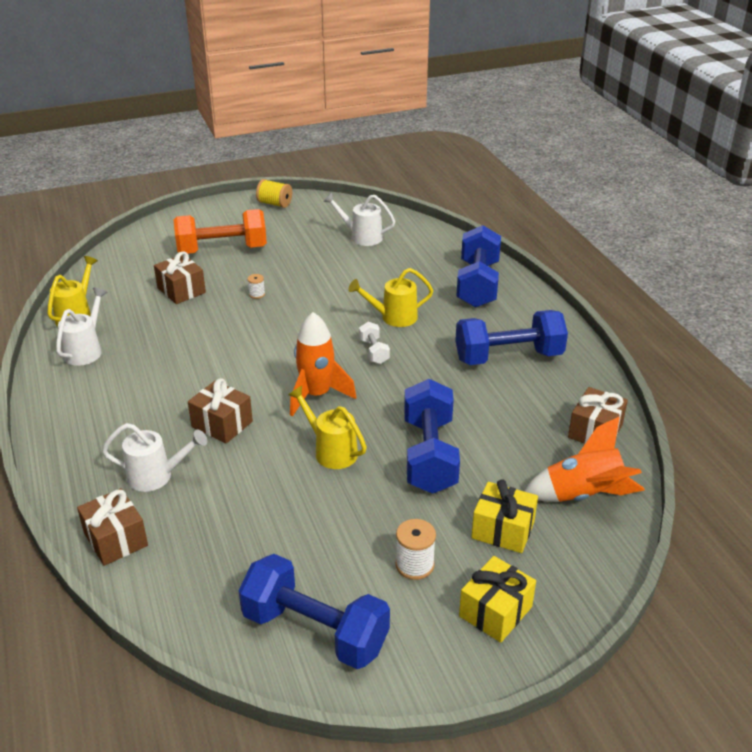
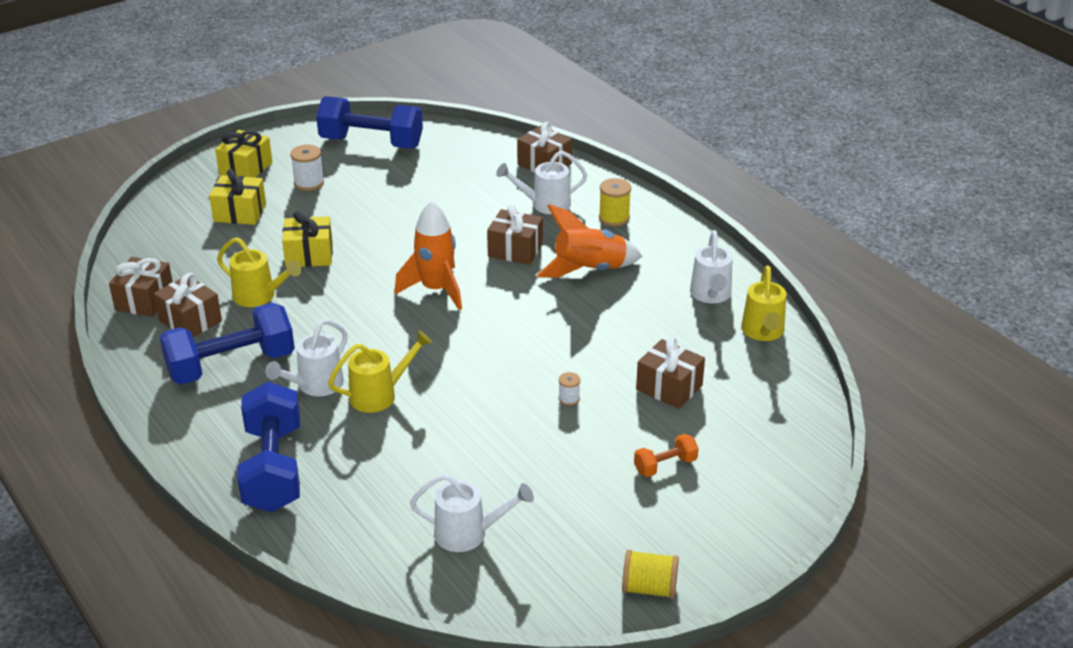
camera: 165 degrees right, 0 degrees up
orange dumbbell [174,209,267,254] -> orange dumbbell [634,434,699,477], size x0.46
yellow watering can [288,386,367,469] -> yellow watering can moved to [217,237,301,307]
white dumbbell [359,322,390,364] -> none
blue dumbbell [404,379,460,494] -> yellow gift [282,211,333,268]
orange rocket [525,417,645,502] -> orange rocket moved to [537,204,642,278]
none -> brown gift [154,273,222,337]
none -> white watering can [265,319,348,396]
none -> yellow spool [599,178,631,226]

